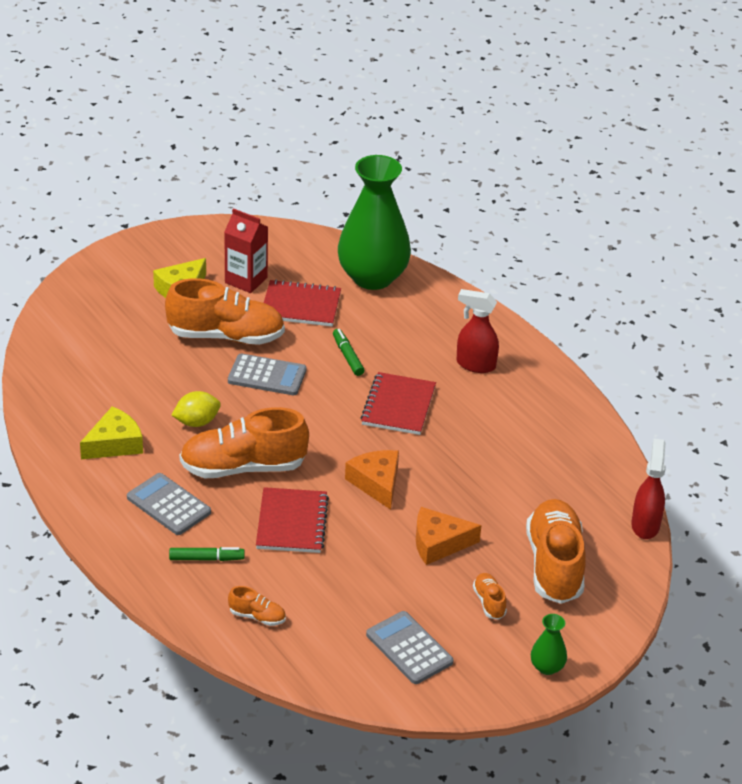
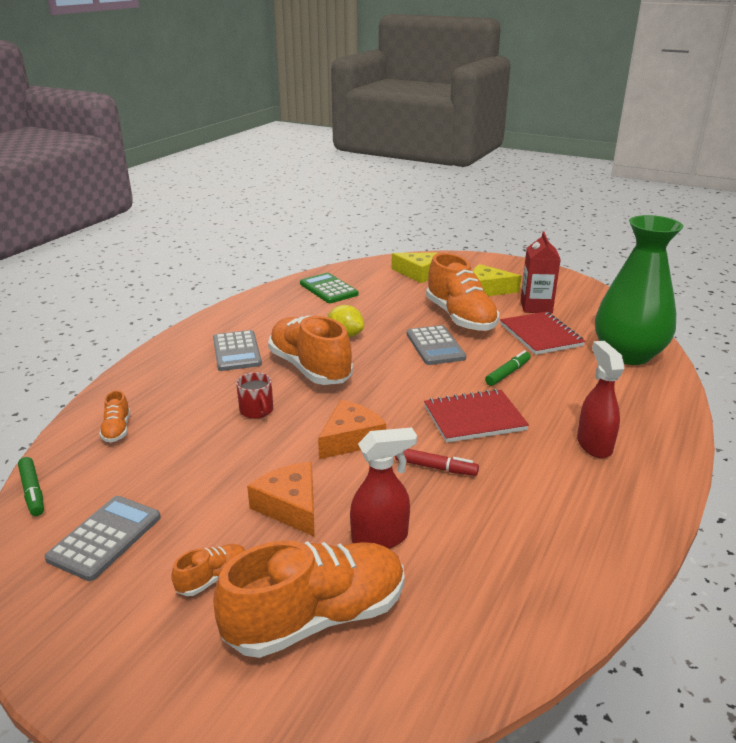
camera: 65 degrees right, 10 degrees down
yellow cheese [80,406,143,459] -> yellow cheese moved to [391,252,437,283]
grey calculator [127,473,211,535] -> grey calculator turned 150 degrees clockwise [213,330,262,371]
green marker [169,547,245,561] -> green marker moved to [18,457,44,516]
red notebook [256,487,329,553] -> red mug [236,372,273,419]
green vase [531,614,567,675] -> none
red spray bottle [632,439,666,539] -> red spray bottle moved to [350,427,417,549]
none -> green calculator [300,273,359,303]
none -> red marker [395,449,479,476]

